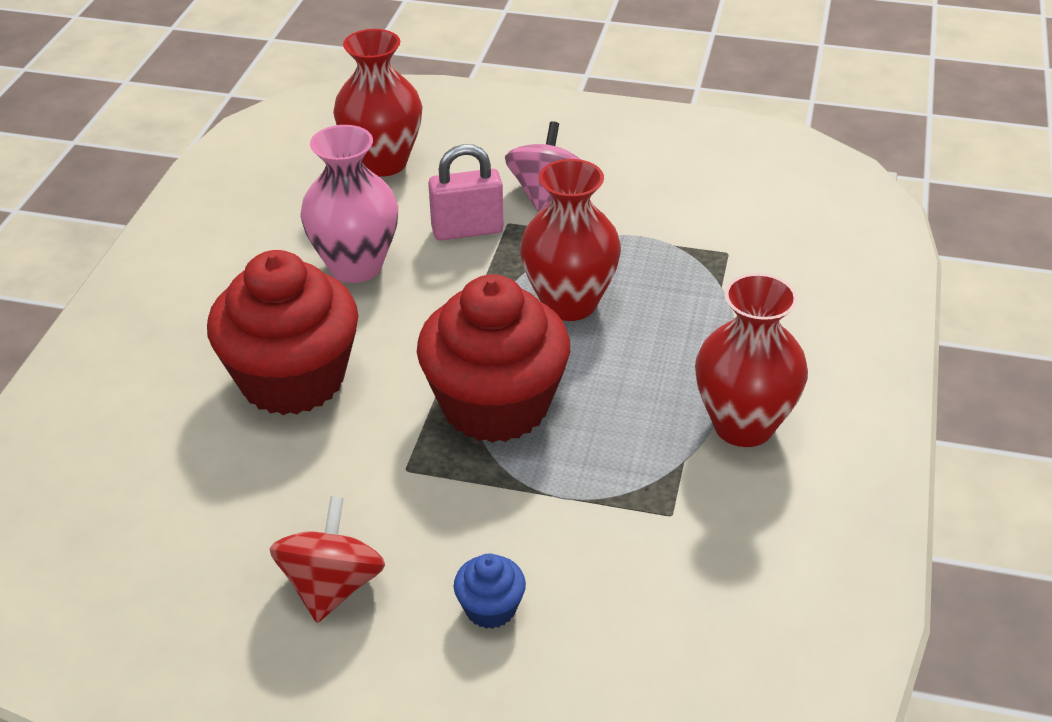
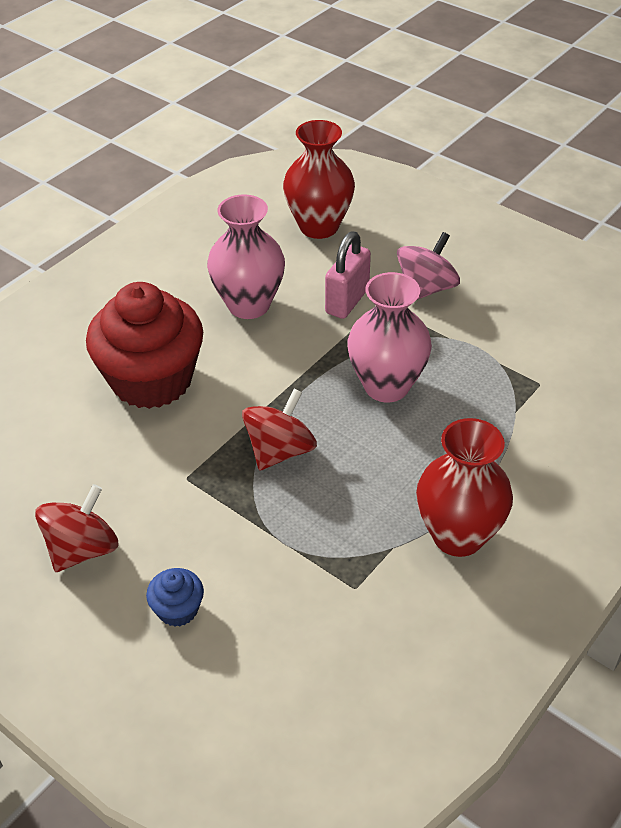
camera: 25 degrees right, 5 degrees up
red cupcake [417,275,570,443] -> red spinning top [242,389,317,471]
pink padlock [428,144,504,241] -> pink padlock turned 75 degrees counterclockwise [325,231,371,319]
red vase [520,159,621,321] -> pink vase [347,272,432,402]

